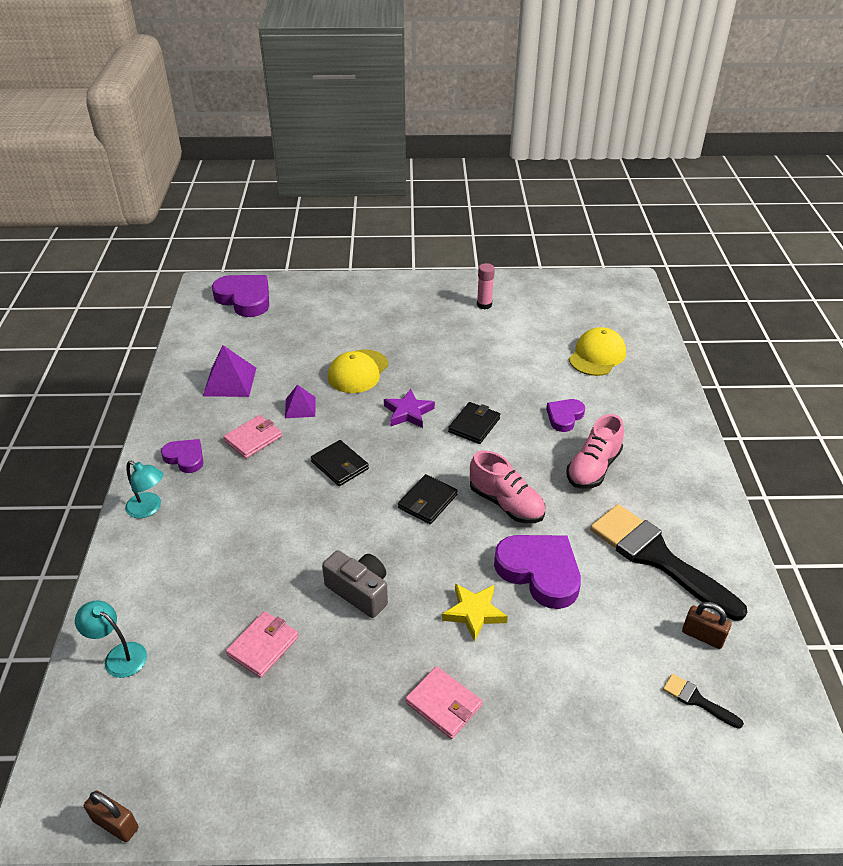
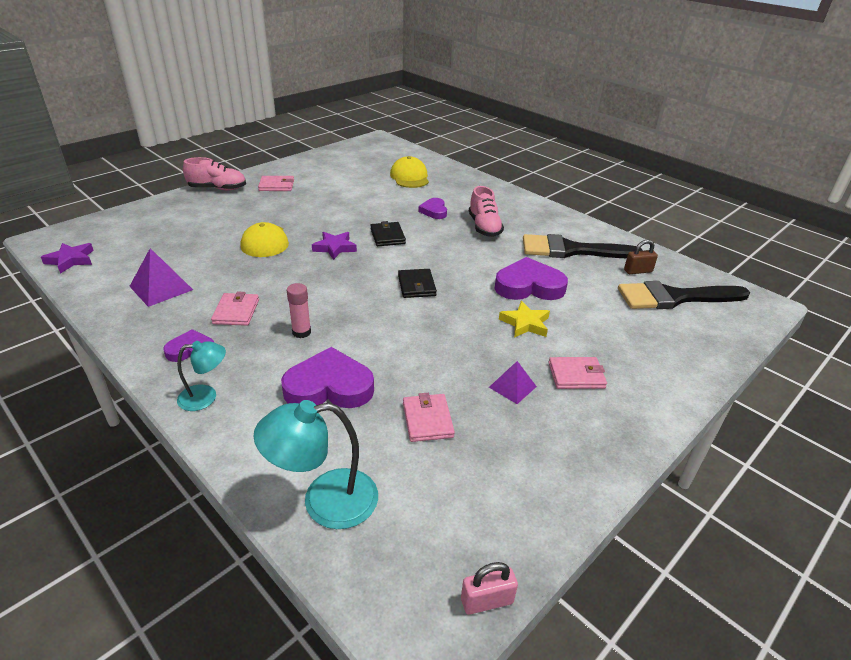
camera: 45 degrees left, 5 degrees down
turquoise lamp [75,600,147,678] -> turquoise lamp [254,400,378,529], size x1.66
brown padlock [84,791,139,842] -> pink padlock [461,562,518,615]
purple heart [212,275,269,317] -> purple heart moved to [281,347,374,408]
purple pyramid [285,384,316,418] -> purple pyramid moved to [489,361,537,404]
black wallet [311,440,369,486] -> none
grey camera [322,550,388,618] -> none
pink shoe [470,450,545,523] -> pink shoe moved to [183,157,246,190]
pink glue stick [477,263,495,309] -> pink glue stick moved to [287,283,311,338]
black brush [663,674,744,729] -> black brush [618,281,750,309], size x2.42
none -> purple star [41,243,94,274]
none -> pink wallet [258,176,294,191]

